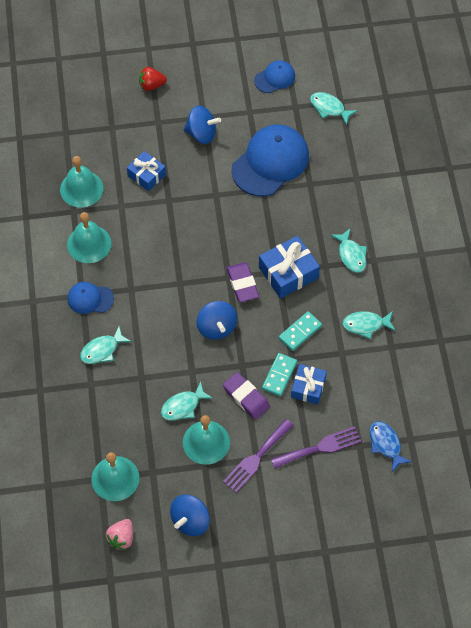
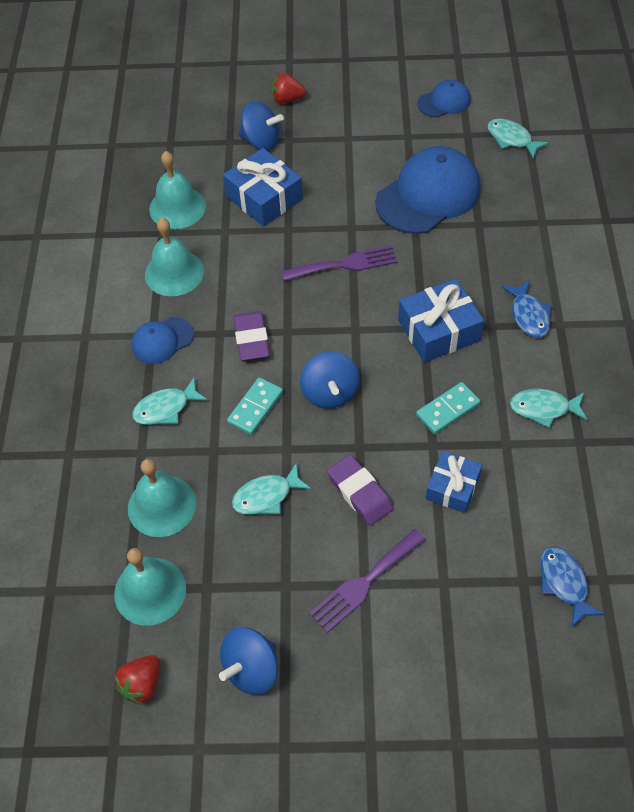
camera: 10 degrees right, 5 degrees down
blue cap [68,282,114,314] -> blue cap turned 45 degrees counterclockwise [132,317,194,364]
pink strawberry [106,519,133,550] -> red strawberry [115,655,160,705]
blue gift [127,151,166,191] -> blue gift [223,148,303,227], size x1.53
blue spinning top [183,106,221,144] -> blue spinning top moved to [239,101,284,151]
turquoise bell [183,415,230,465] -> turquoise bell moved to [128,459,196,537]
purple eraser [227,262,259,302] -> purple eraser moved to [233,311,270,361]
turquoise domino [262,353,297,397] -> turquoise domino moved to [227,377,283,435]
purple fork [271,426,361,468] -> purple fork moved to [282,245,398,281]
turquoise fish [331,229,367,273] -> blue fish [502,280,552,338]

